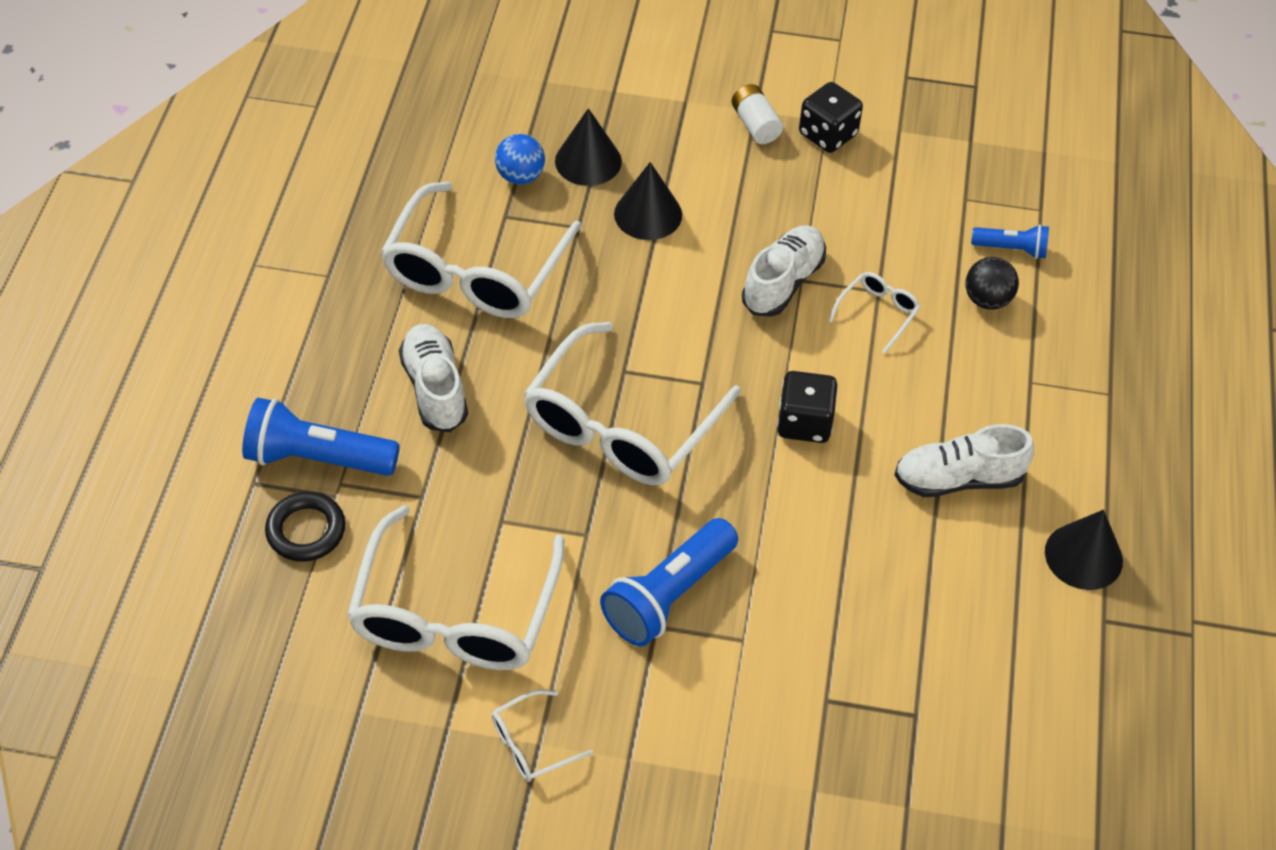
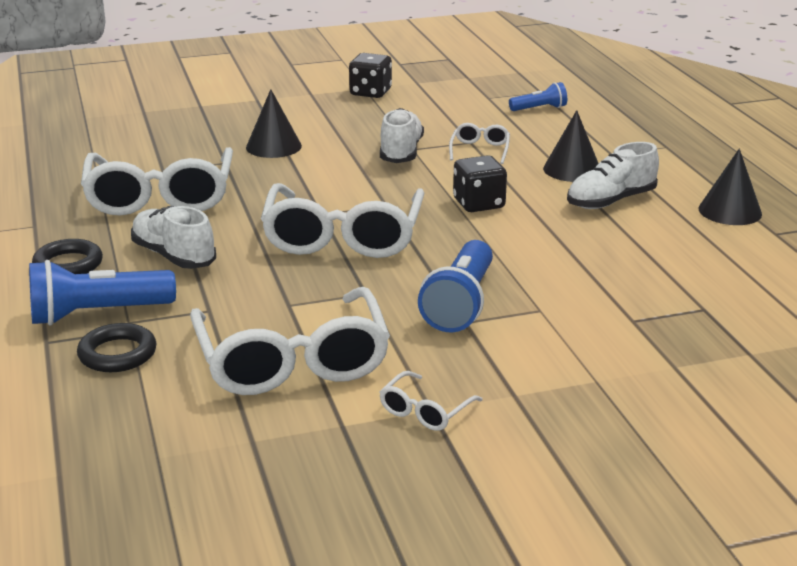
camera: 25 degrees left, 25 degrees down
blue ball [495,134,545,184] -> none
black cone [555,108,622,186] -> black cone moved to [543,110,599,182]
white battery [732,84,783,144] -> none
black ball [965,257,1019,310] -> none
none -> black ring [32,239,103,274]

